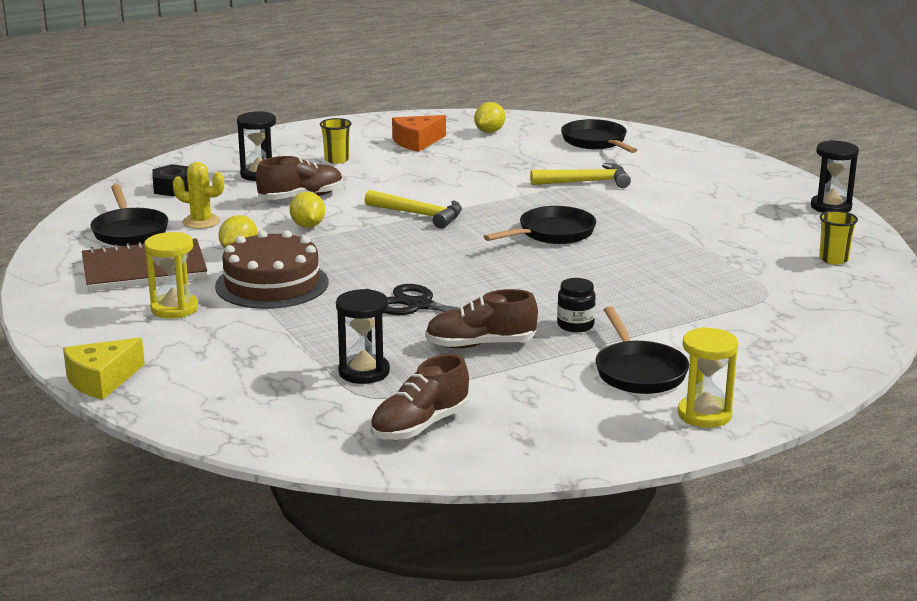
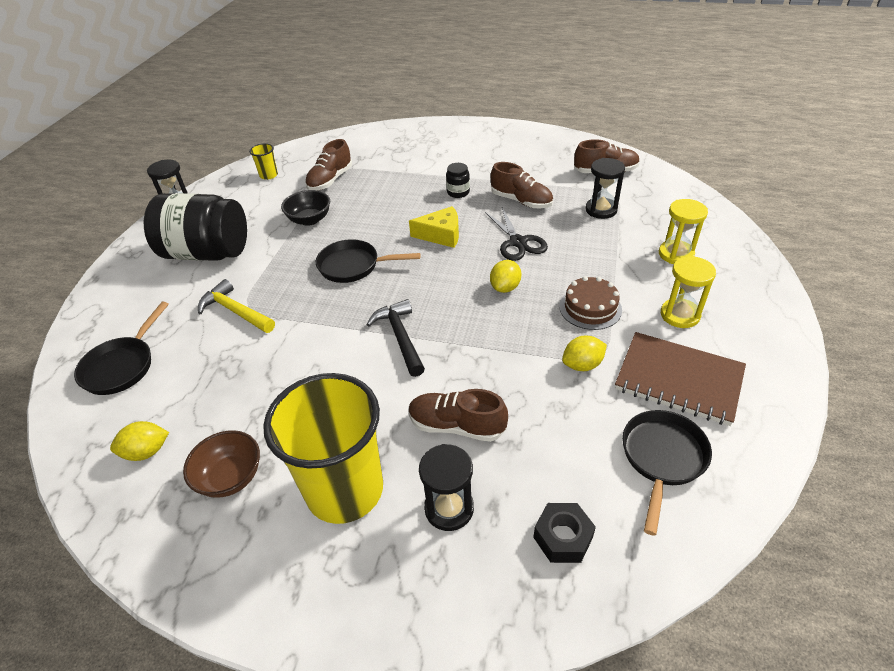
camera: 135 degrees left, 20 degrees up
yellow cheese [63,337,145,400] -> yellow cheese moved to [409,206,459,248]
yellow cactus [173,162,224,229] -> none
brown cake [215,230,329,309] -> brown cake [559,276,622,330], size x0.66
yellow lemon [290,192,325,228] -> yellow lemon moved to [490,260,521,293]
yellow cup [320,118,352,164] -> yellow cup [263,373,383,524], size x2.47
yellow hammer [365,190,462,229] -> black hammer [366,299,425,377]
orange cheese [392,115,446,152] -> brown bowl [183,430,260,498]
black pan [596,307,689,394] -> none
yellow hourglass [678,327,739,428] -> yellow hourglass moved to [659,199,708,264]
none -> black jar [144,193,247,261]
none -> black bowl [281,190,330,226]
none -> brown shoe [305,139,352,191]

